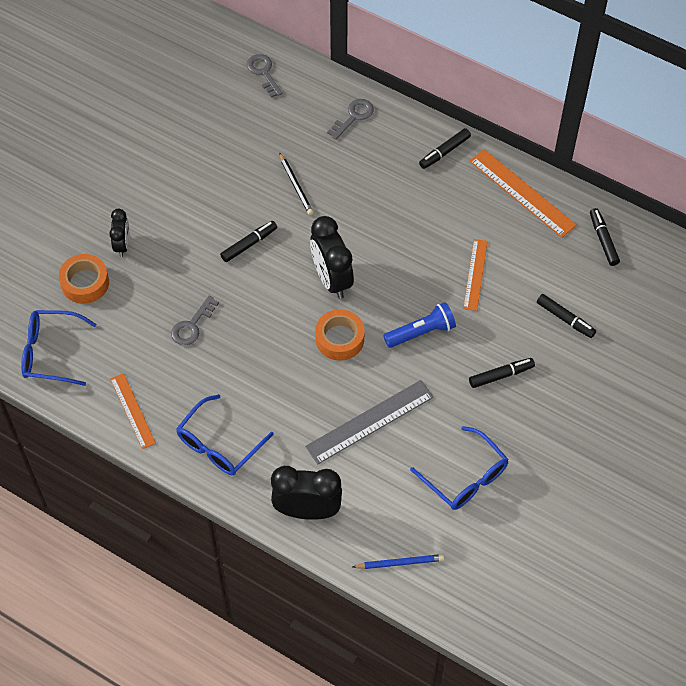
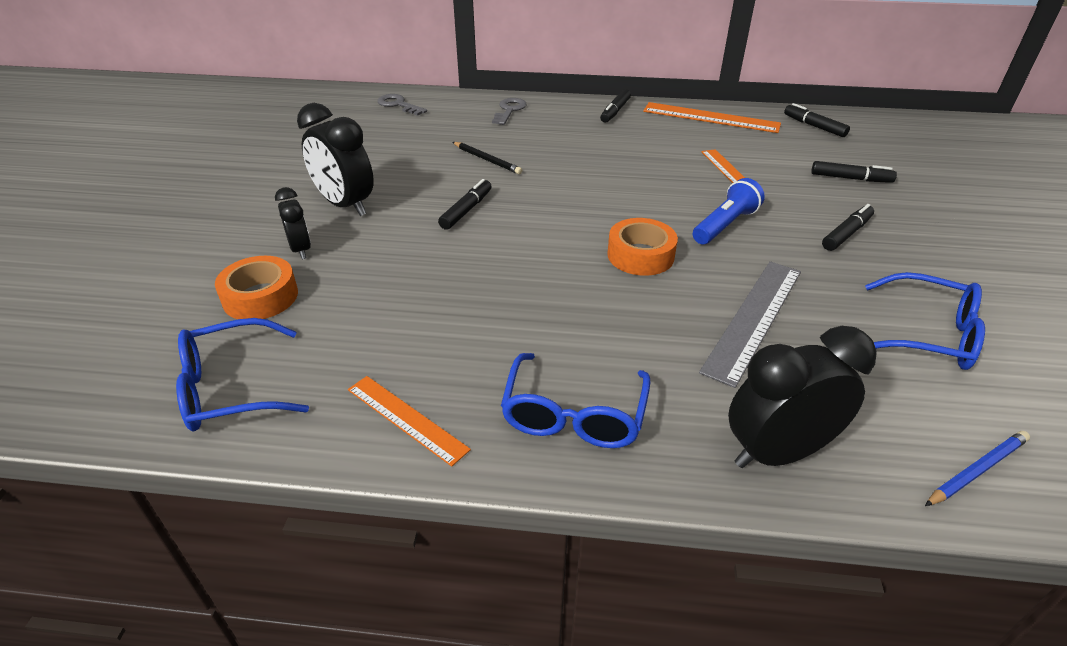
camera: 25 degrees left, 20 degrees down
grey key [171,296,219,345] -> none
black clock [310,216,354,299] -> black clock moved to [297,103,374,216]

